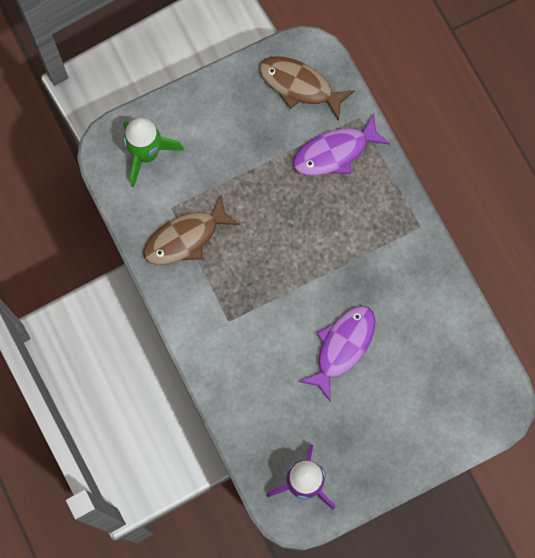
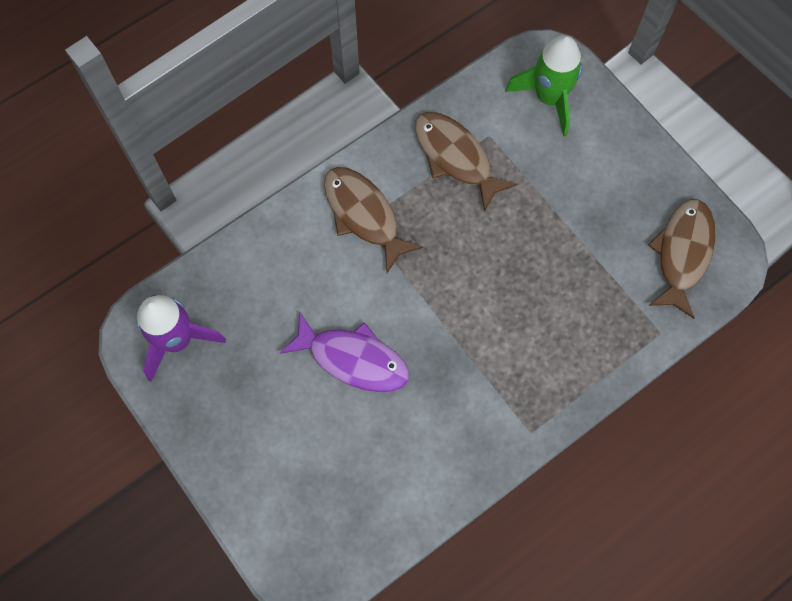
camera: 80 degrees right, 5 degrees down
purple fish [293,114,390,176] -> none
none -> brown fish [324,167,423,273]

